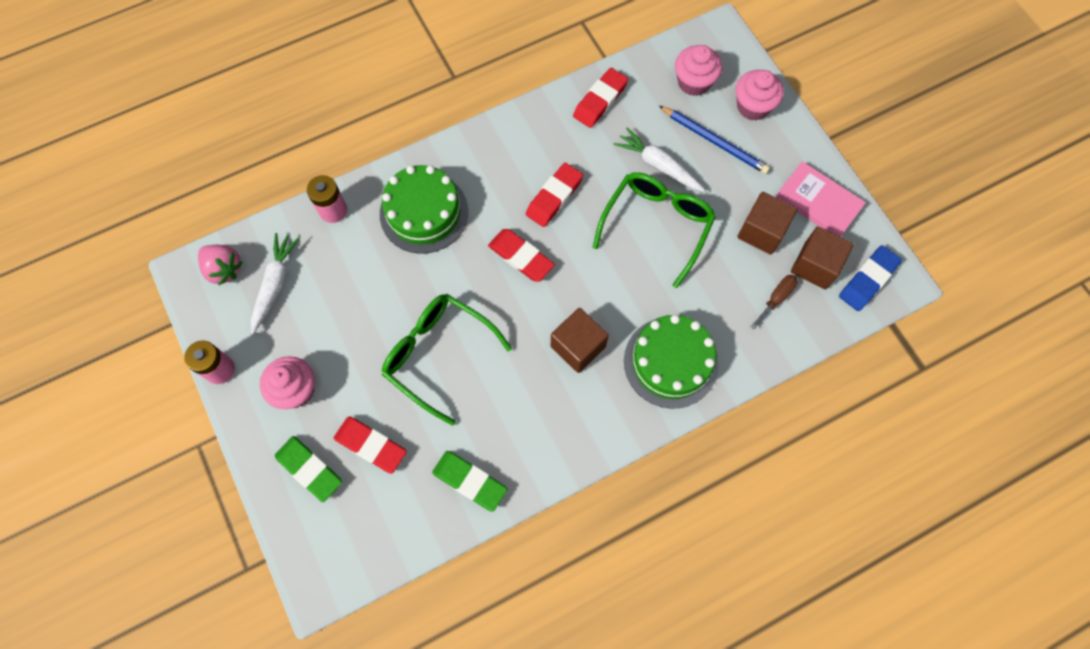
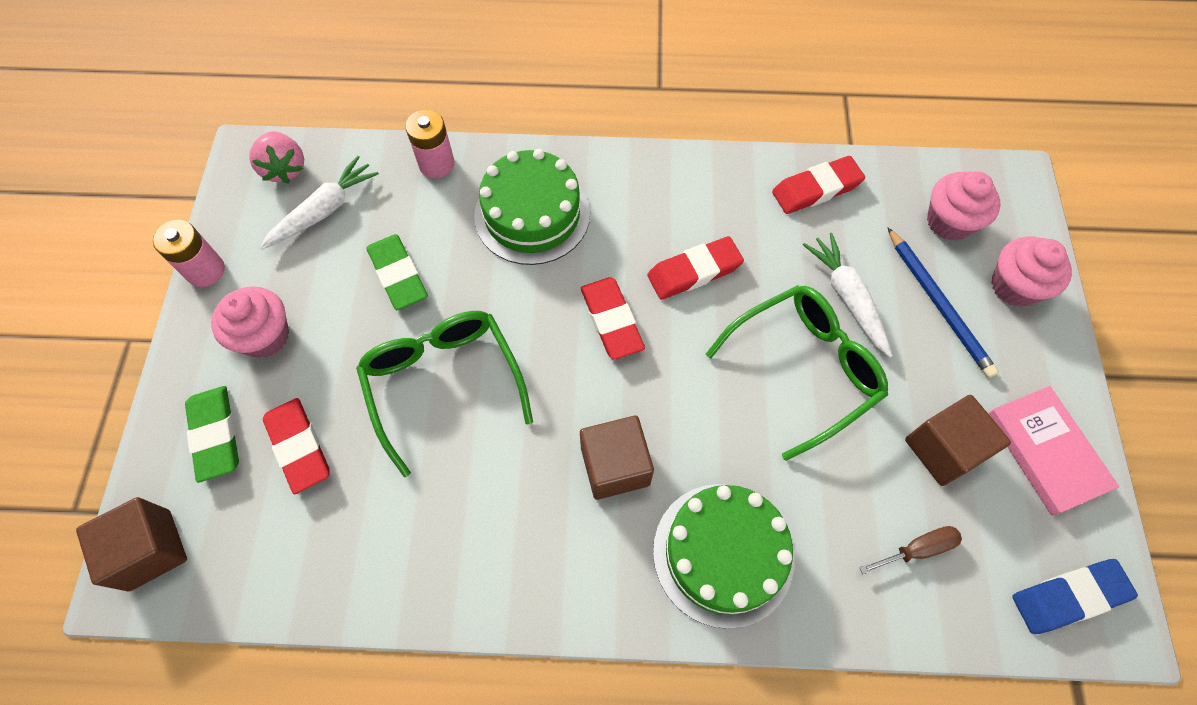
camera: 30 degrees right, 5 degrees down
green eraser [432,451,507,512] -> green eraser moved to [366,234,428,310]
brown cube [791,226,854,289] -> brown cube moved to [76,497,187,592]

